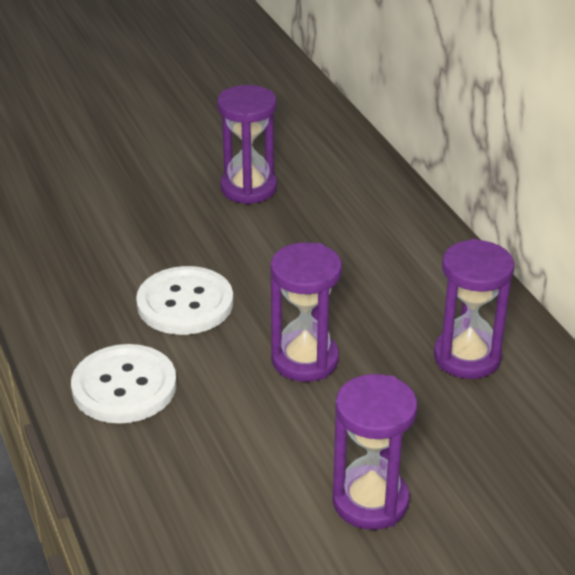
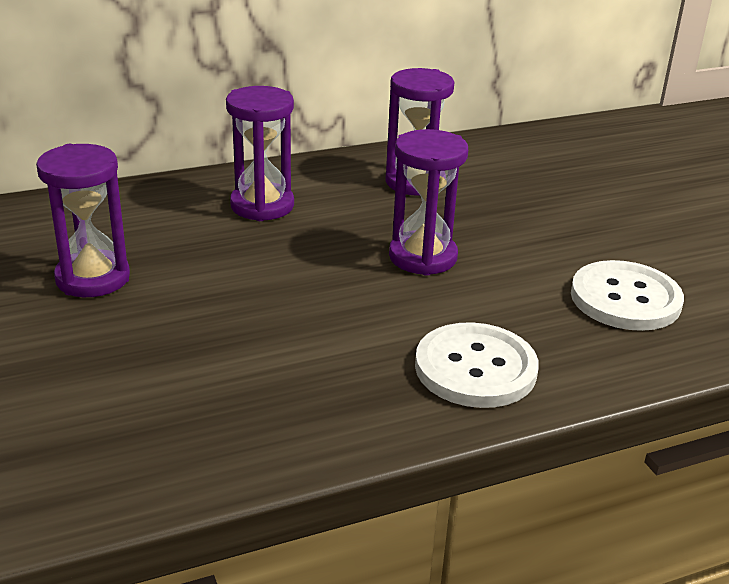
camera: 90 degrees left, 5 degrees down
white button [136,266,233,335] -> white button moved to [571,260,684,331]
purple hourglass [332,374,417,530] -> purple hourglass moved to [226,86,294,221]

